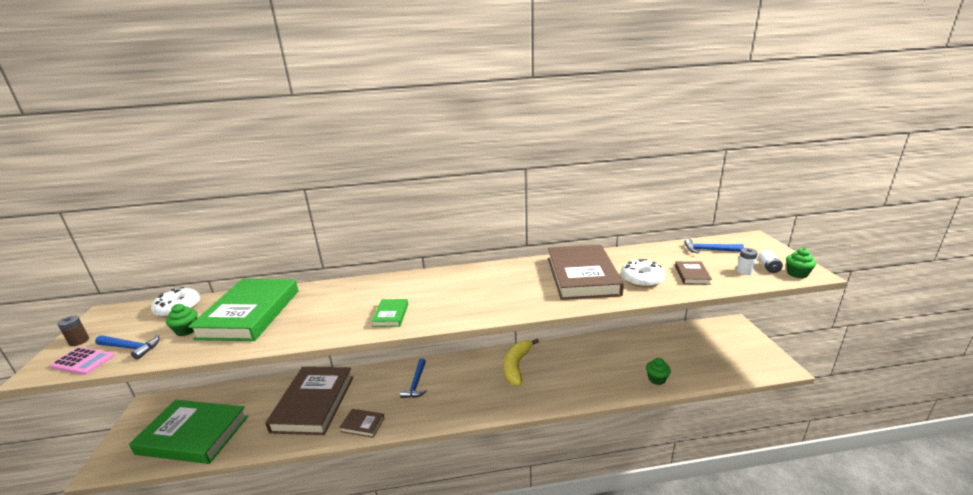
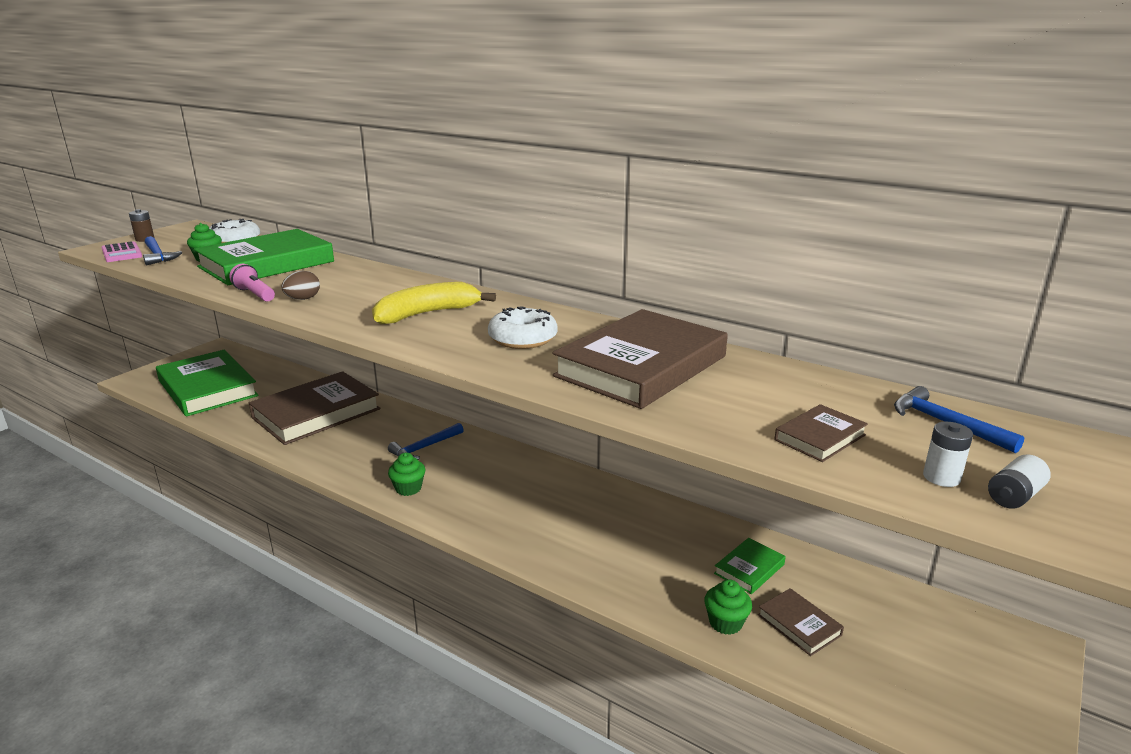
camera: 40 degrees right, 0 degrees up
brown book [339,409,384,438] -> brown book moved to [758,588,844,656]
green book [371,299,408,327] -> green book moved to [714,538,786,594]
yellow banana [504,339,539,386] -> yellow banana moved to [372,282,496,325]
white donut [621,259,665,287] -> white donut moved to [488,306,557,349]
green cupcake [786,248,816,278] -> green cupcake moved to [388,453,425,496]
none -> pink flashlight [229,264,275,302]
none -> brown egg [281,271,320,300]

